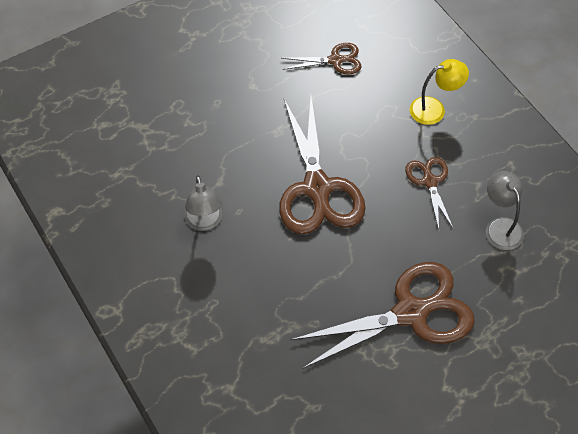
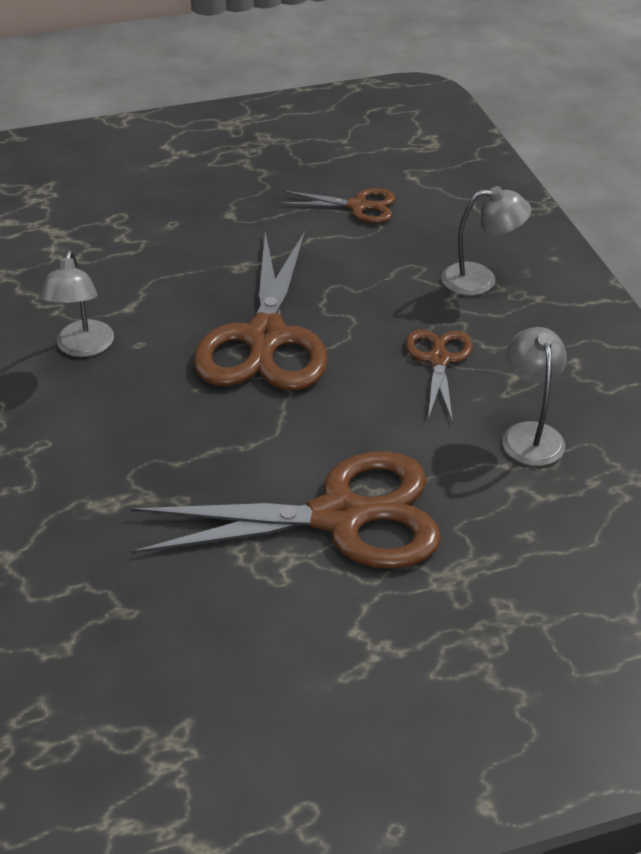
camera: 15 degrees right, 15 degrees down
yellow lamp [410,59,469,125] -> grey lamp [442,186,531,296]

